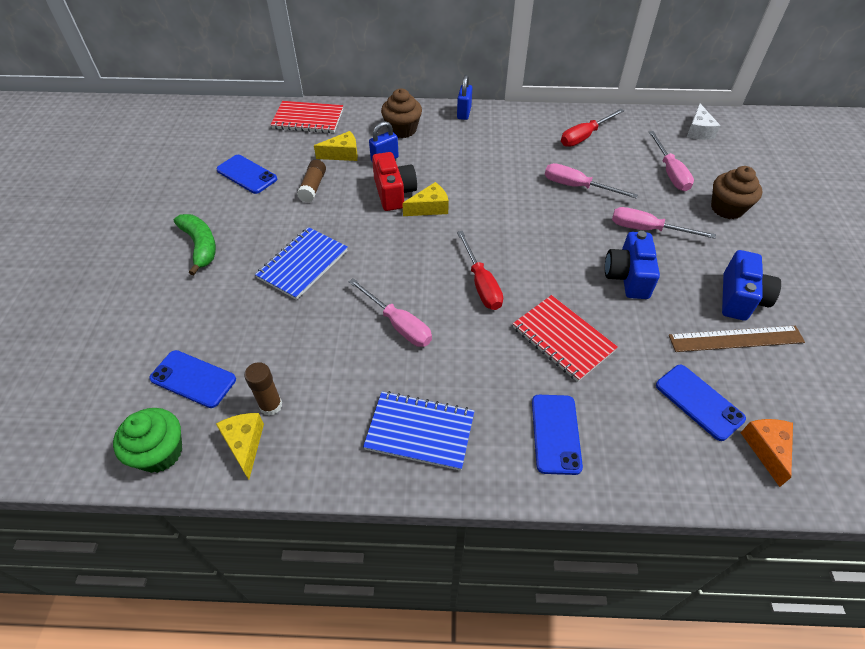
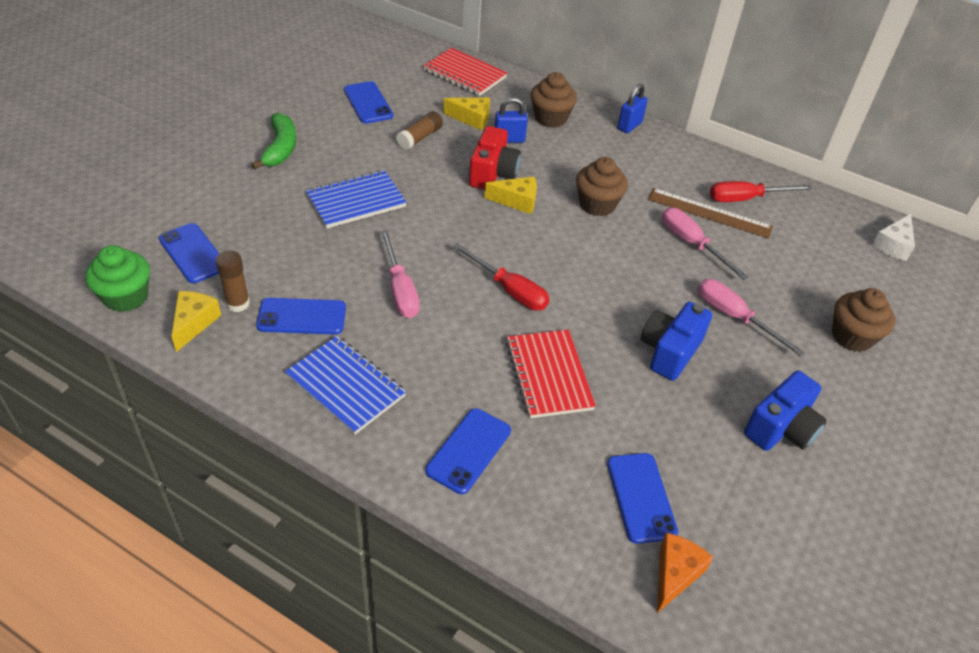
camera: 25 degrees right, 5 degrees down
red screwdriver [457,231,503,310] -> red screwdriver turned 60 degrees counterclockwise [452,243,549,311]
pink screwdriver [649,131,694,191] -> none
brown ruler [669,326,805,352] -> brown ruler moved to [648,188,773,239]
none -> blue phone [256,298,346,334]
none -> brown cupcake [576,157,628,216]

